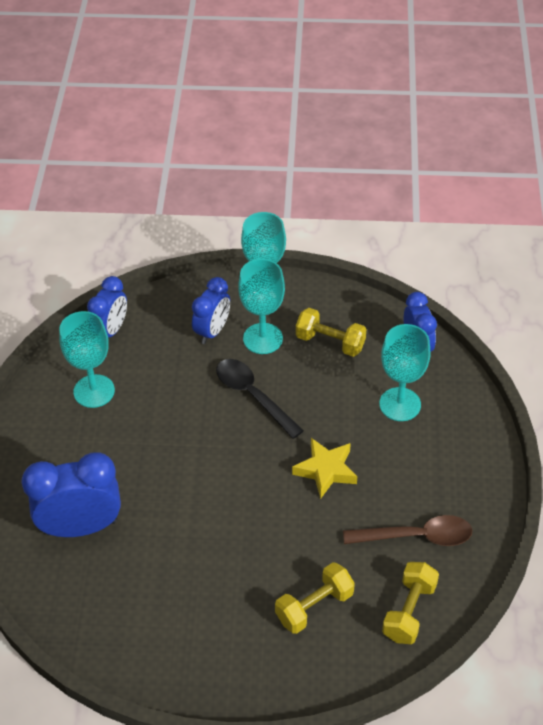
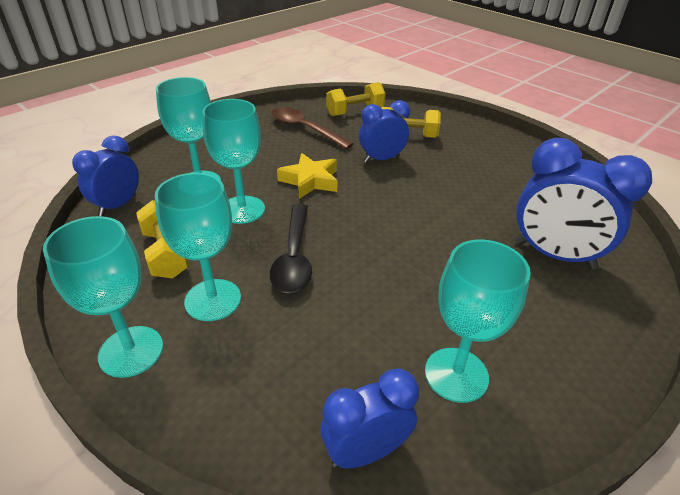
camera: 140 degrees left, 10 degrees down
blue clock [192,277,230,344] -> blue clock moved to [359,100,410,163]
none -> turquoise goblet [202,99,265,224]

